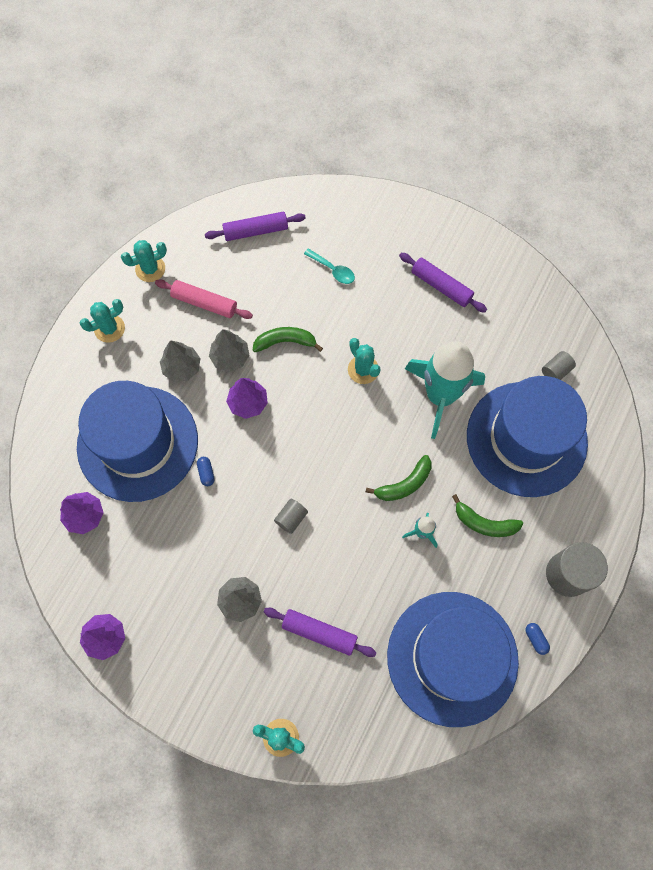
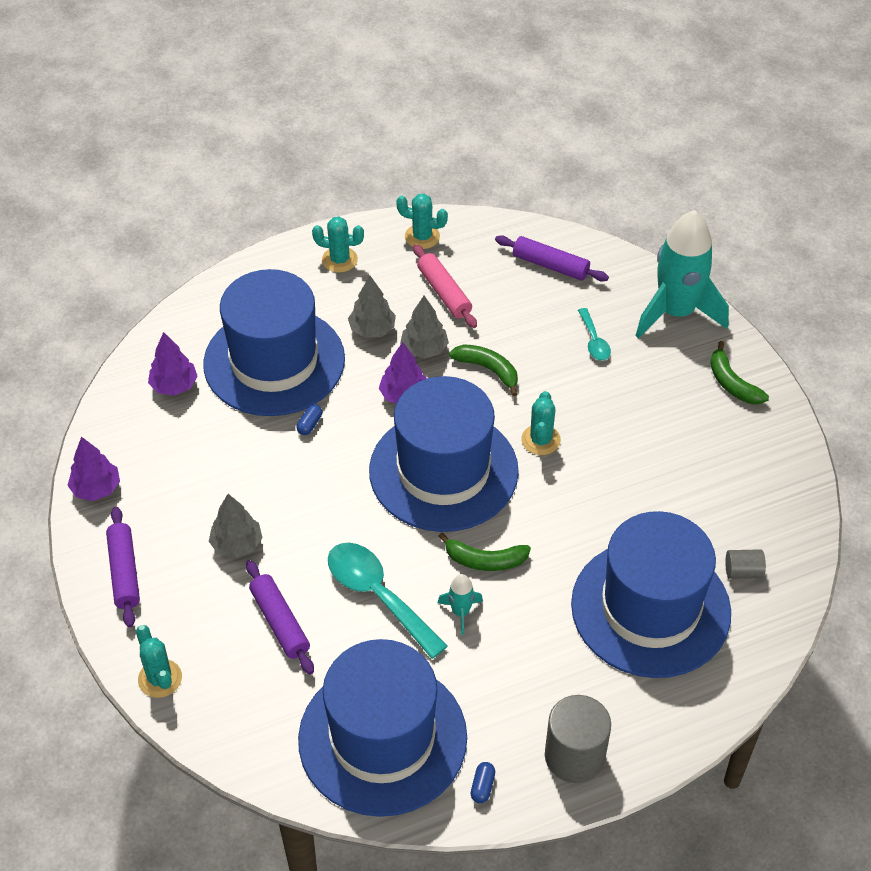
camera: 40 degrees right, 20 degrees down
grey cylinder [274,499,308,534] -> none
purple rolling pin [399,253,487,313] -> purple rolling pin moved to [106,507,140,628]
turquoise rocket [405,341,485,439] -> turquoise rocket moved to [636,210,729,339]
green banana [452,494,523,537] -> green banana moved to [710,341,769,404]
none -> turquoise spoon [328,543,448,659]
none -> blue hat [369,376,519,532]

